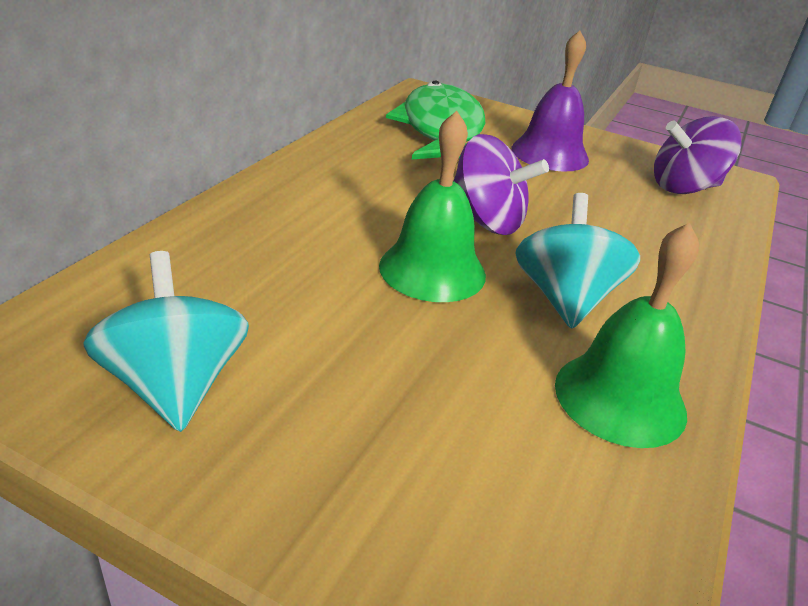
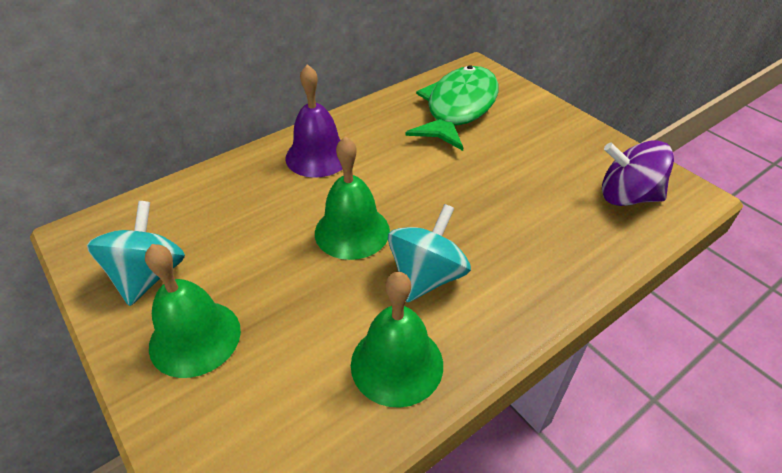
camera: 30 degrees right, 10 degrees up
purple spinning top [454,134,549,235] -> none
purple bell [511,31,589,172] -> purple bell moved to [285,64,342,178]
none -> green bell [145,244,241,378]

